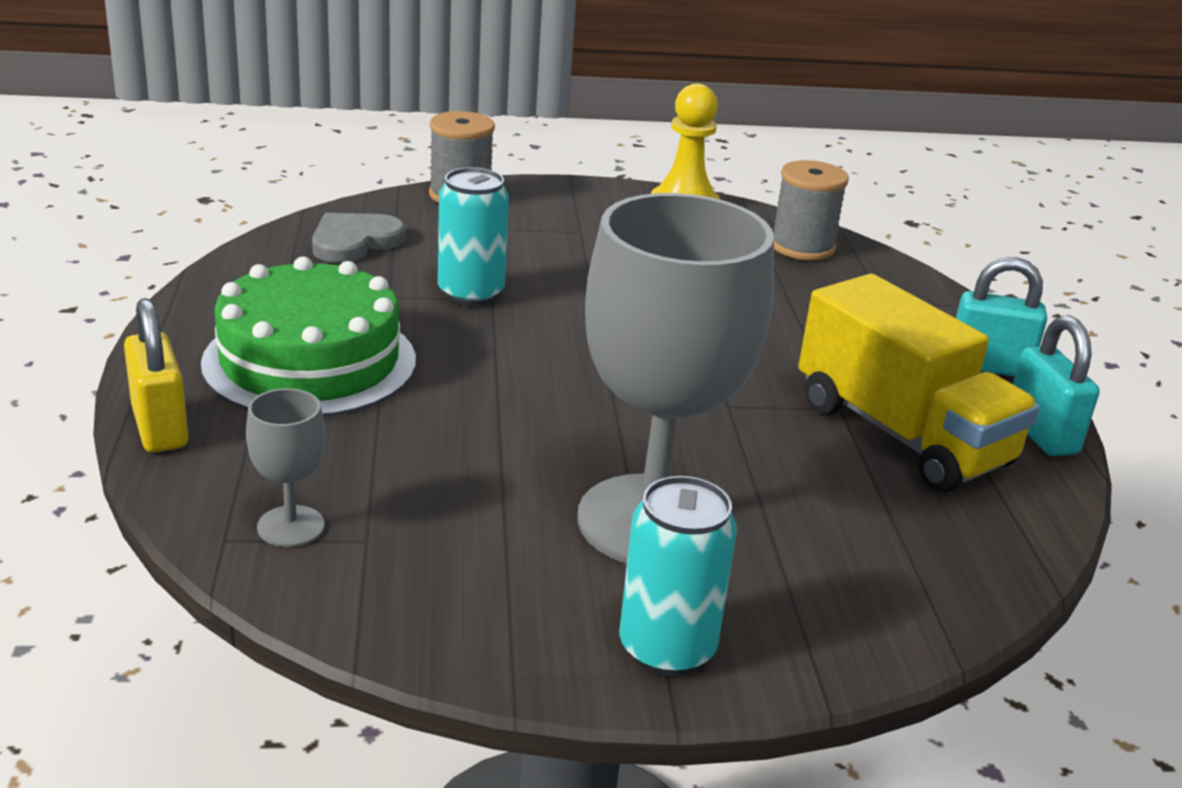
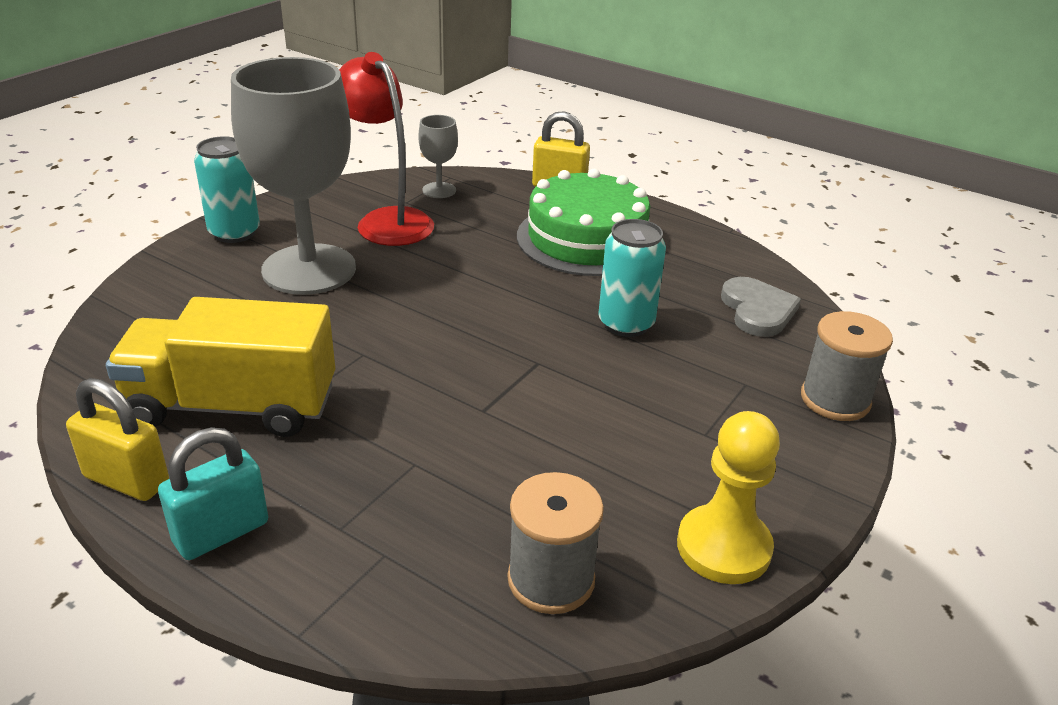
camera: 130 degrees right, 5 degrees up
turquoise padlock [1013,315,1100,456] -> yellow padlock [66,378,169,501]
none -> red lamp [339,52,434,246]

